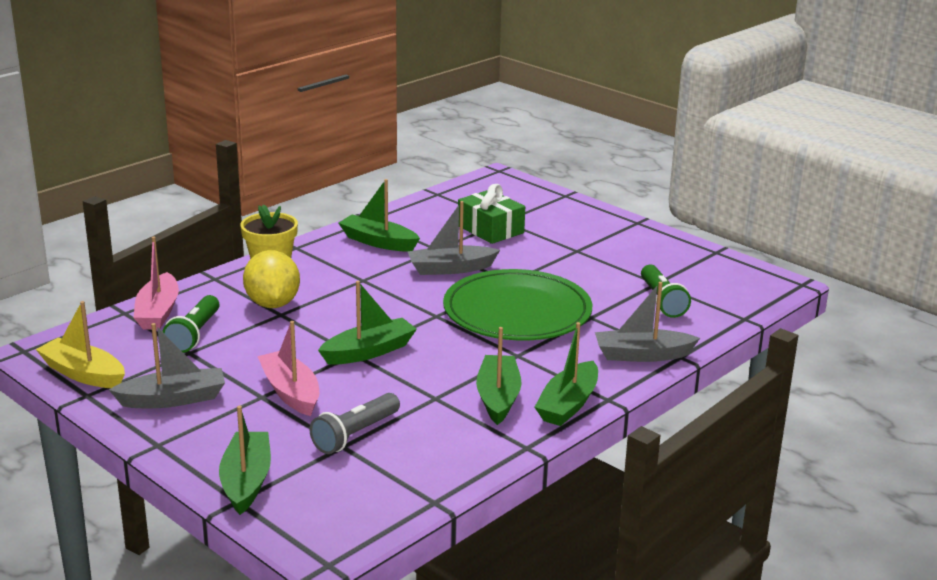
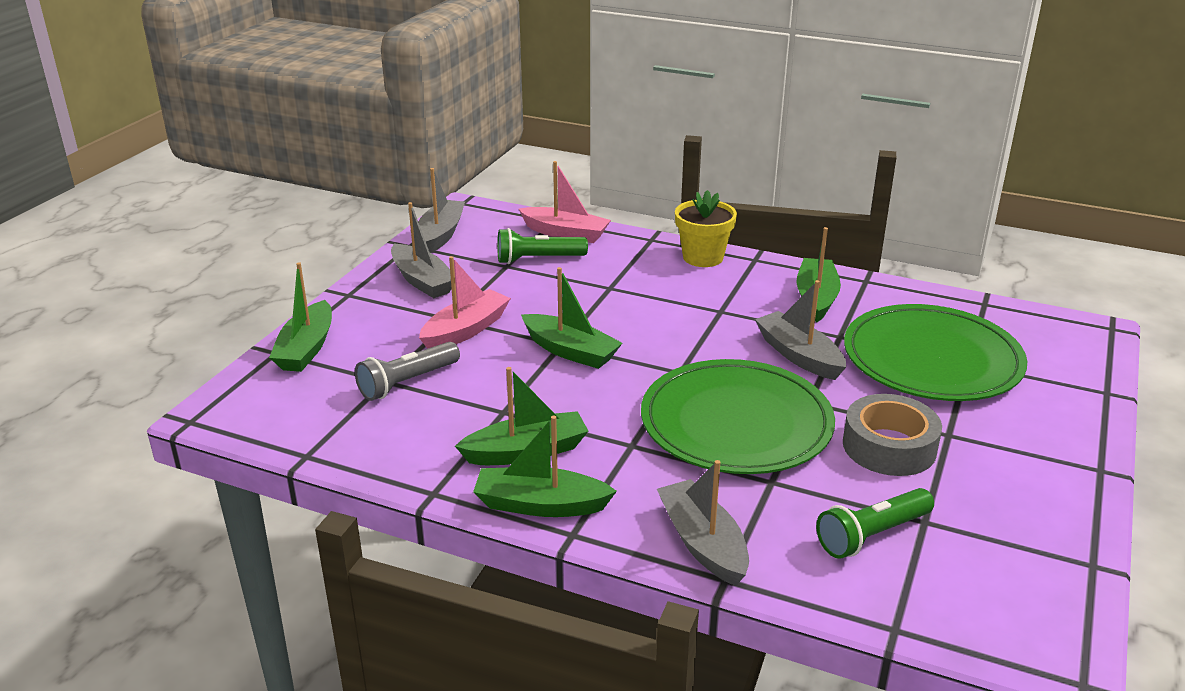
camera: 70 degrees right, 5 degrees up
yellow boat [36,301,125,388] -> grey boat [418,168,465,253]
pink boat [133,236,179,330] -> pink boat turned 135 degrees counterclockwise [519,161,611,243]
green boat [219,406,271,515] -> green boat turned 120 degrees clockwise [269,262,332,372]
yellow lemon [243,250,300,308] -> none
grey flashlight [309,393,400,454] -> grey flashlight turned 60 degrees counterclockwise [355,342,460,401]
green gift [458,184,525,244] -> green plate [844,304,1027,401]
none -> grey tape [843,394,942,476]

